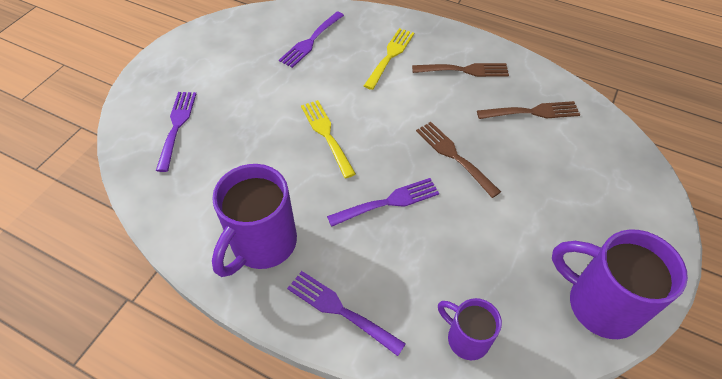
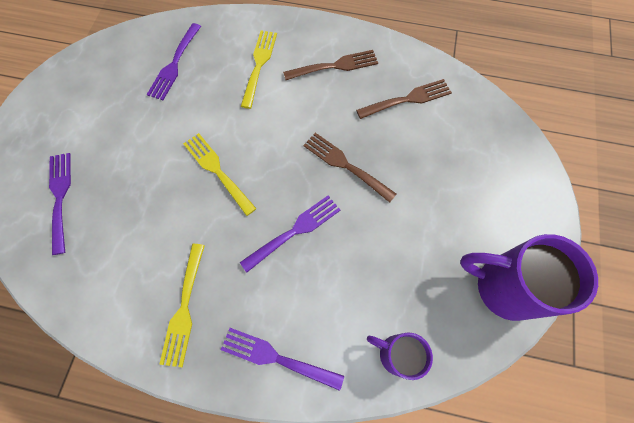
camera: 15 degrees left, 15 degrees up
purple mug [212,164,297,277] -> yellow fork [159,244,205,367]

